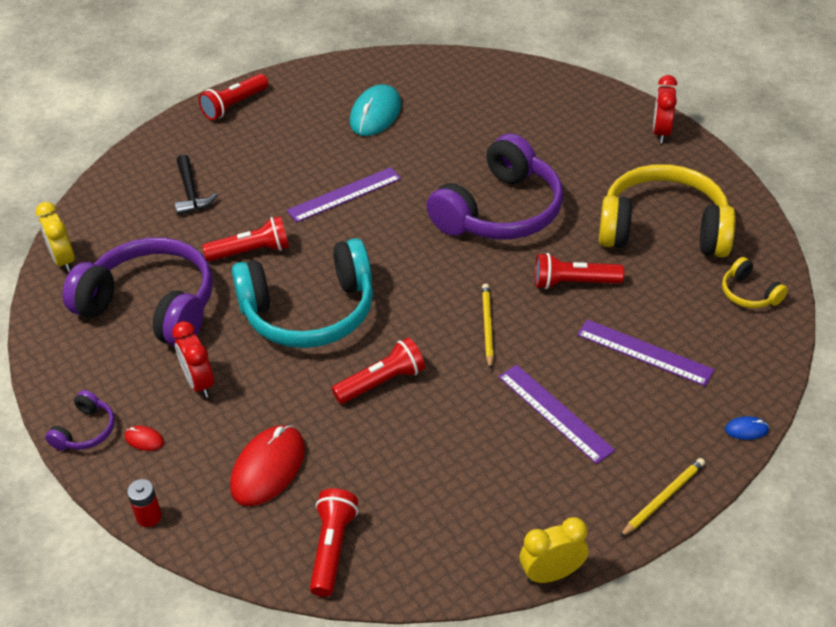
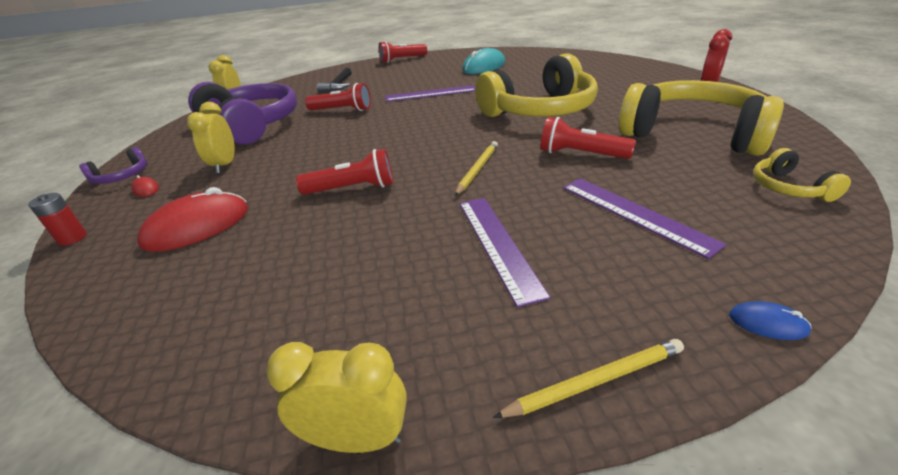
camera: 25 degrees right, 10 degrees down
red clock [172,321,214,398] -> yellow clock [187,102,235,173]
turquoise headphones [232,238,373,348] -> none
red flashlight [310,488,358,597] -> none
purple headphones [426,133,563,239] -> yellow headphones [475,53,598,117]

